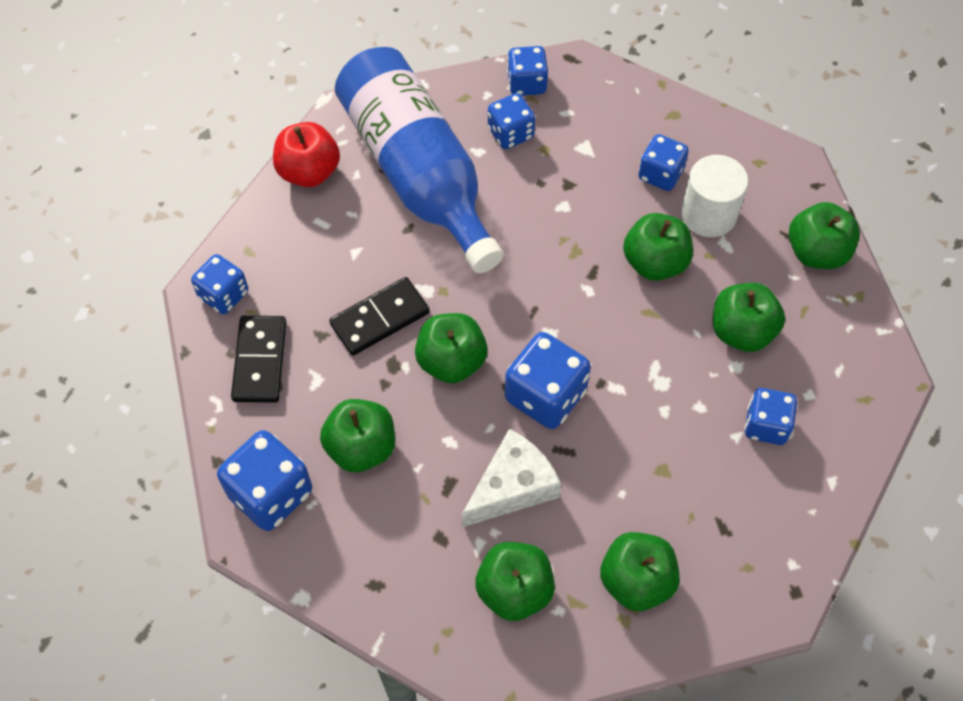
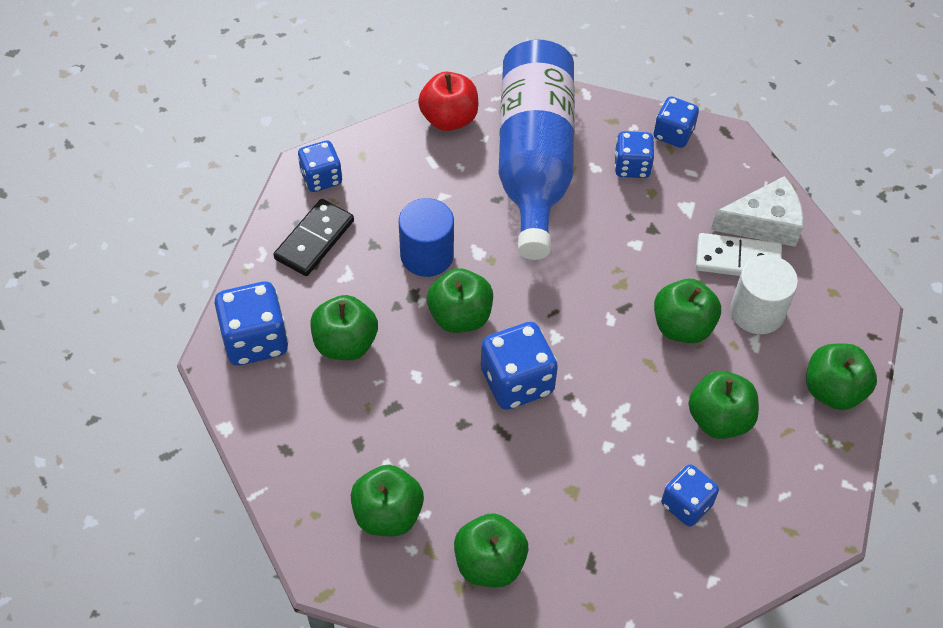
camera: 30 degrees right, 5 degrees down
black domino [329,277,430,356] -> blue cylinder [399,198,454,277]
white cheese [462,429,561,527] -> white cheese moved to [711,176,803,247]
blue dice [638,134,689,191] -> white domino [696,233,782,276]

